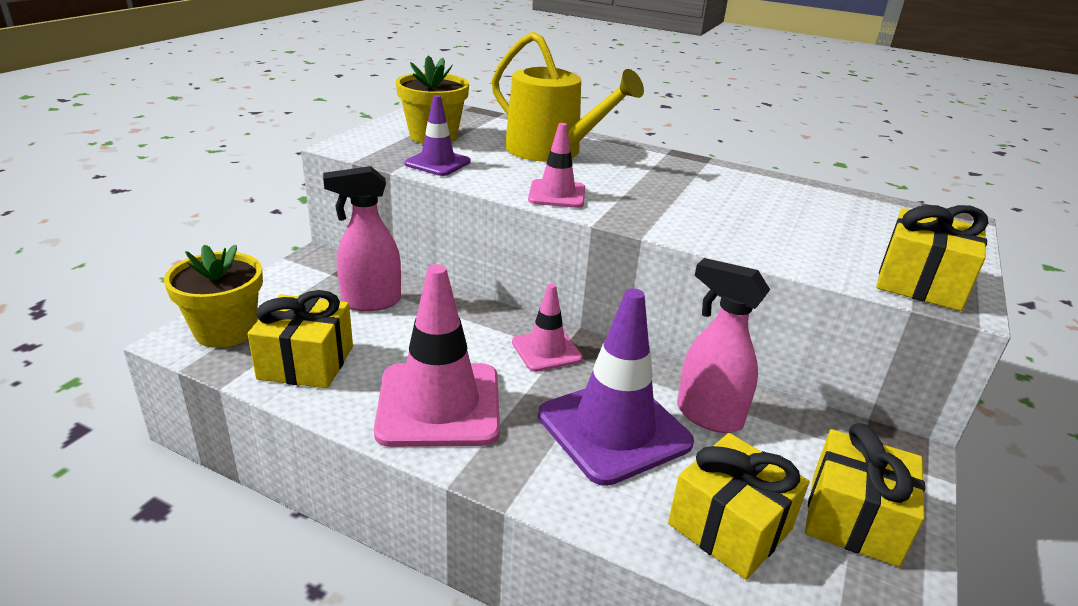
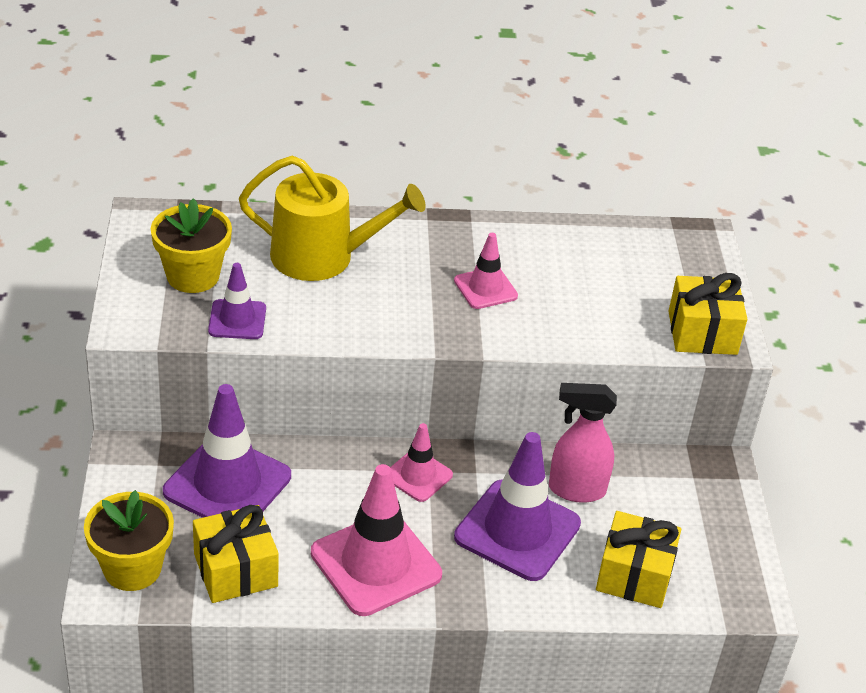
camera: 30 degrees left, 10 degrees up
pink spray bottle [323,166,401,311] -> purple traffic cone [163,384,291,518]
pink traffic cone [528,123,585,208] -> pink traffic cone moved to [454,233,518,309]
yellow gift [805,423,925,567] -> none

